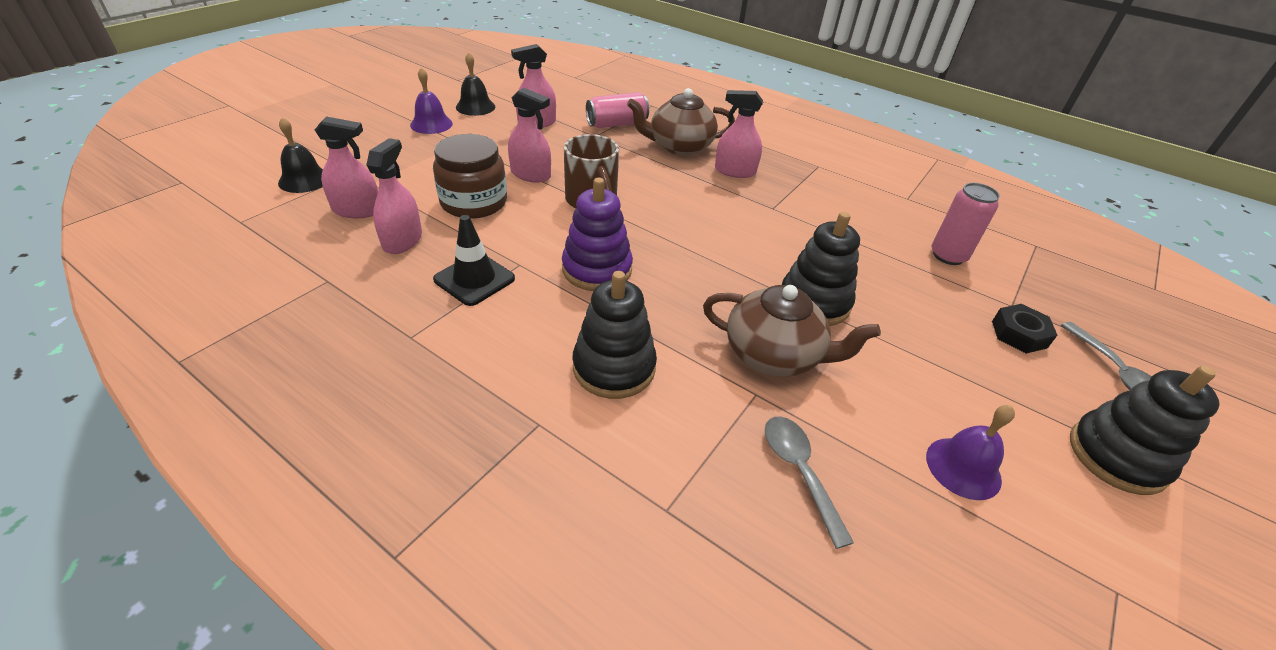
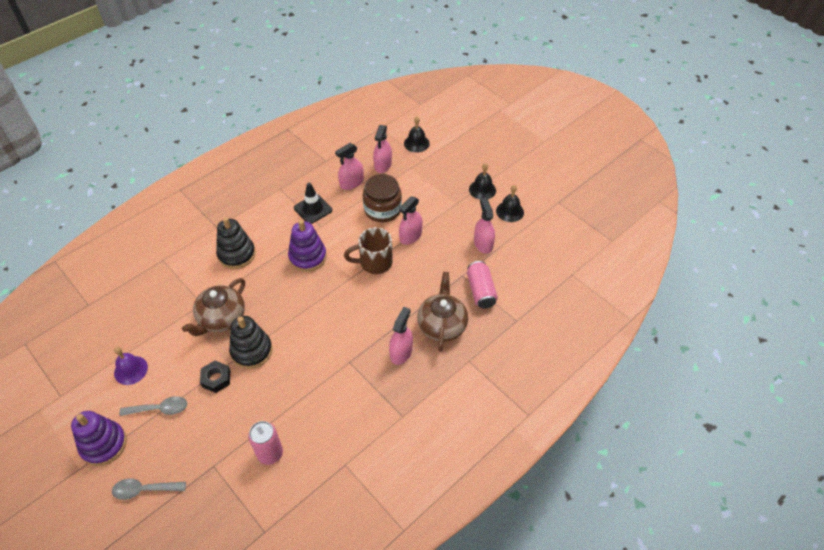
camera: 105 degrees right, 10 degrees up
pink spray bottle [366,138,422,254] -> pink spray bottle turned 120 degrees clockwise [335,143,364,190]
purple bell [410,68,453,134] -> black bell [469,163,496,200]
grey spoon [765,417,854,549] -> grey spoon moved to [119,396,187,416]
black nut [992,304,1057,353] -> black nut moved to [200,361,230,393]
black stacking toy [1070,366,1220,495] -> purple stacking toy [71,411,127,466]

